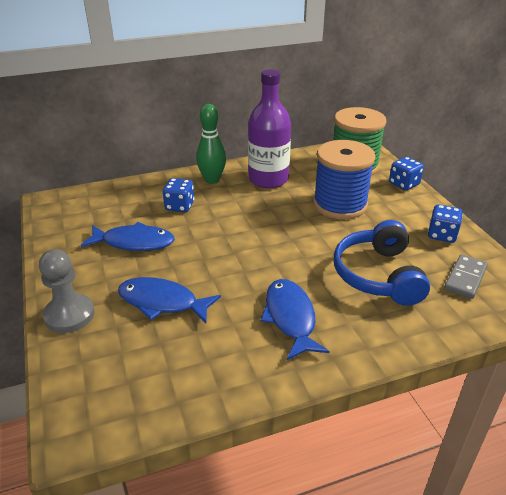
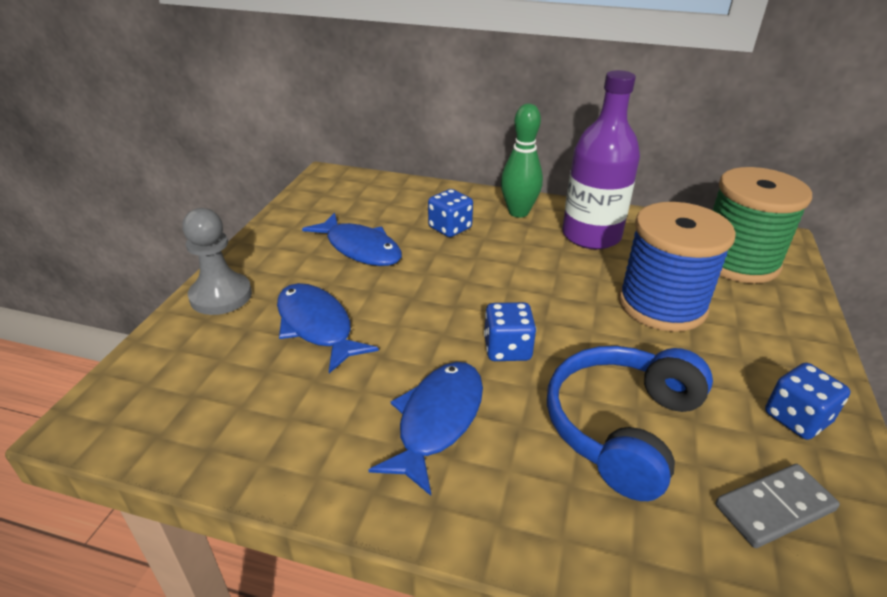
camera: 35 degrees right, 0 degrees up
blue dice [389,157,424,190] -> blue dice moved to [484,302,536,361]

